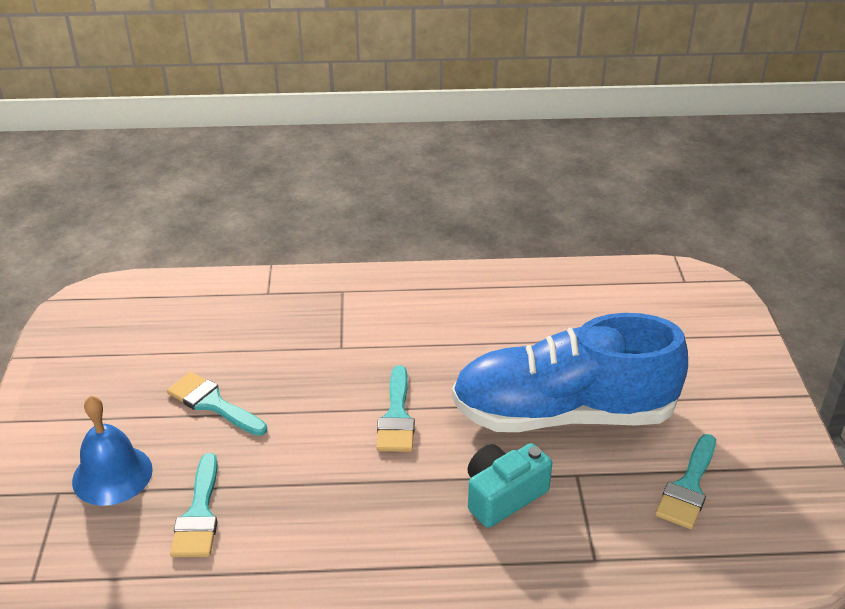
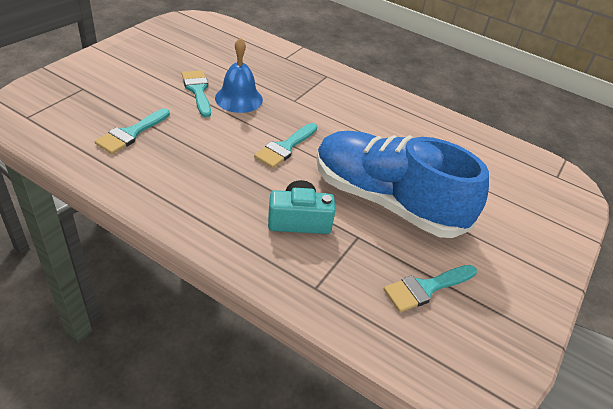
camera: 30 degrees right, 5 degrees up
blue bell [72,396,153,506] -> blue bell moved to [215,38,263,113]

